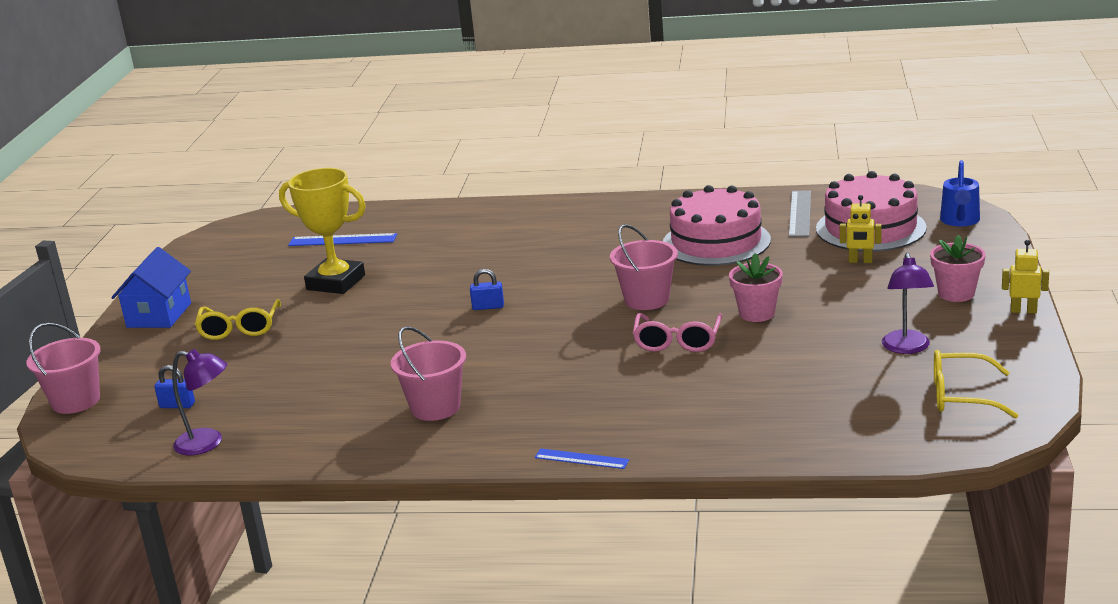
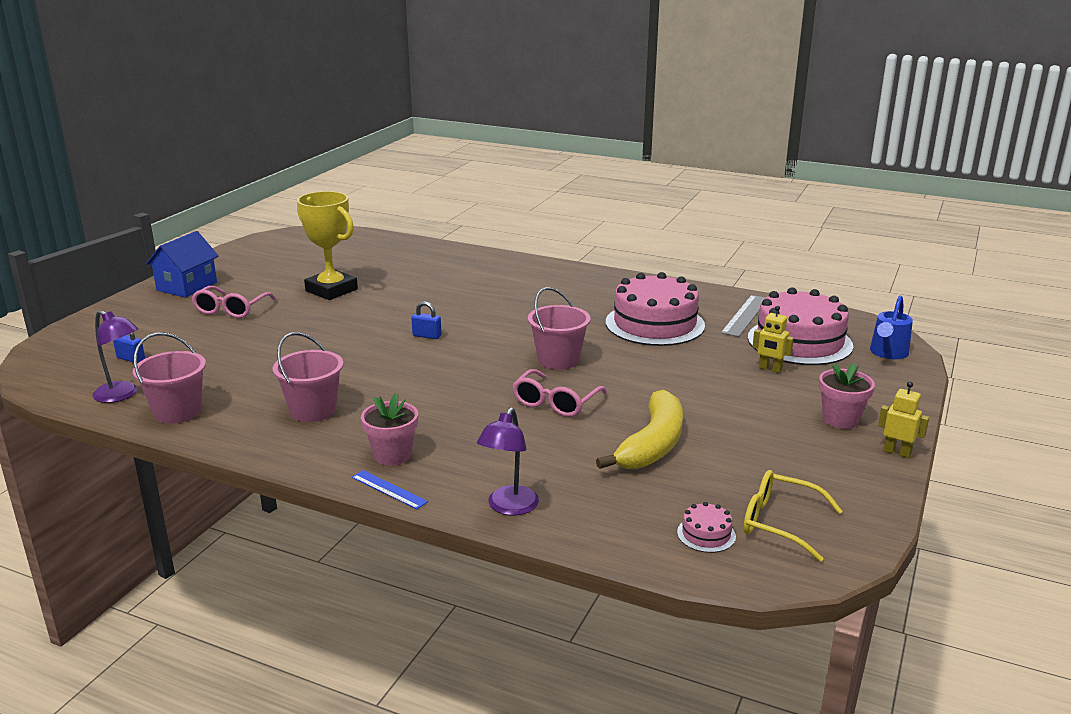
camera: 15 degrees right, 0 degrees up
pink bucket [26,323,101,414] -> pink bucket moved to [133,333,206,423]
yellow glasses [195,299,281,340] -> pink glasses [192,286,276,318]
blue ruler [288,233,397,246] -> none
pink flower pot [729,253,783,322] -> pink flower pot moved to [361,393,418,466]
purple lamp [882,253,934,354] -> purple lamp moved to [477,407,539,516]
none -> yellow banana [596,390,683,469]
none -> pink cake [677,502,736,553]

